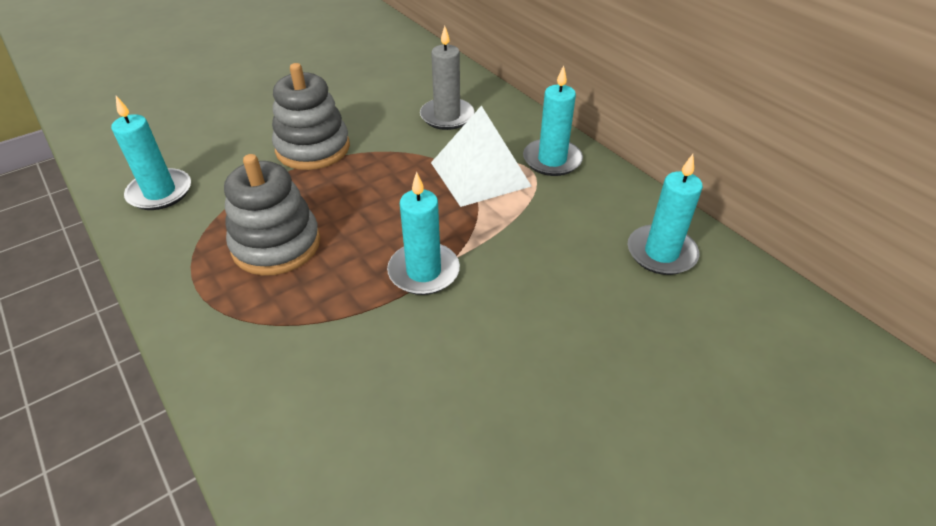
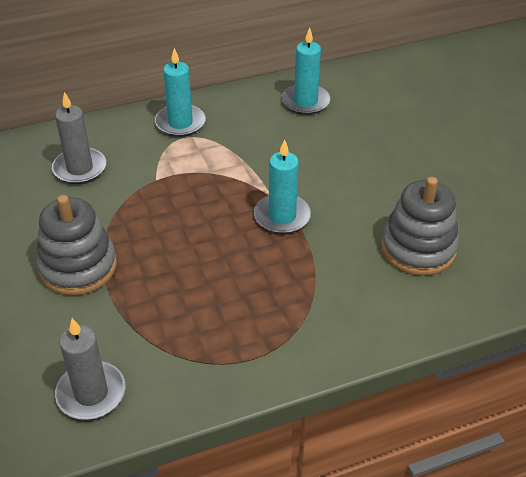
camera: 75 degrees left, 0 degrees up
turquoise candle [111,96,191,210] -> grey candle [55,318,126,420]
grey stacking toy [224,154,320,276] -> grey stacking toy moved to [381,177,459,276]
white pyramid [431,106,532,207] -> none

